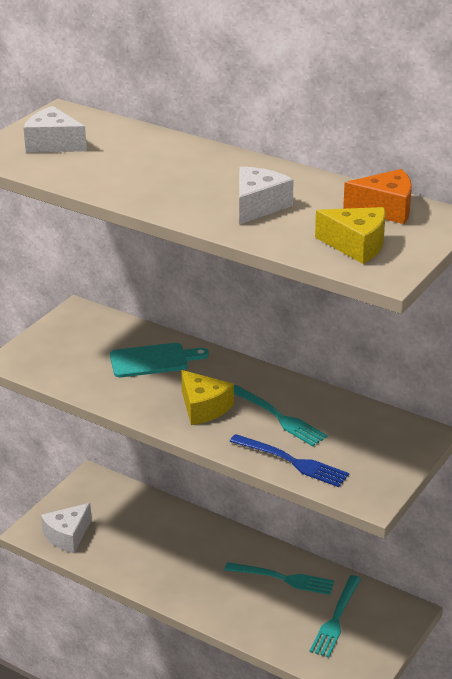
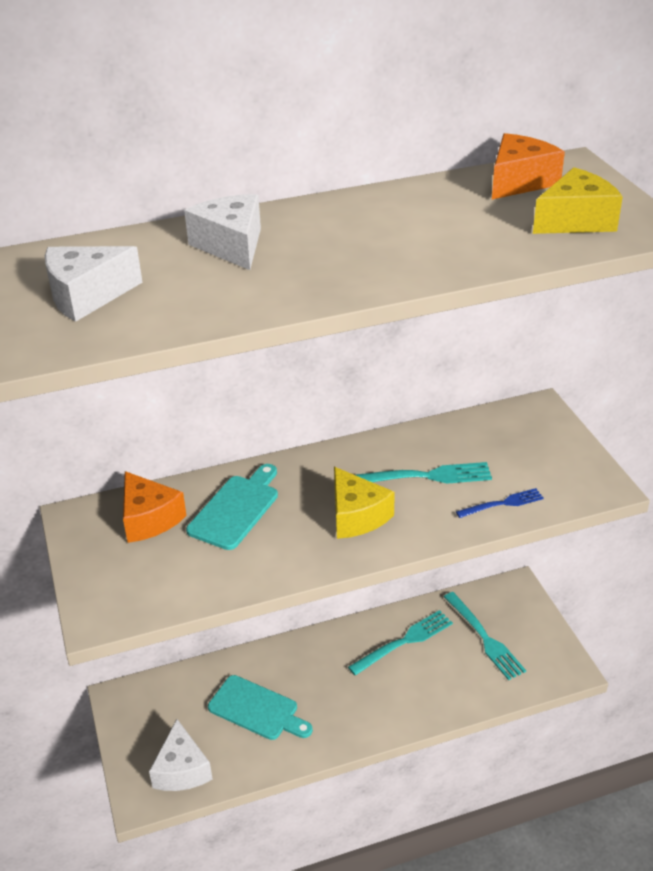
camera: 50 degrees left, 5 degrees up
yellow cheese [181,370,234,425] -> yellow cheese turned 60 degrees clockwise [334,467,395,539]
blue fork [229,434,349,487] -> blue fork [456,488,544,518], size x0.62
white cheese [239,167,294,224] -> white cheese moved to [184,194,261,270]
none -> orange cheese [123,471,187,543]
none -> turquoise cutting board [208,675,313,740]

